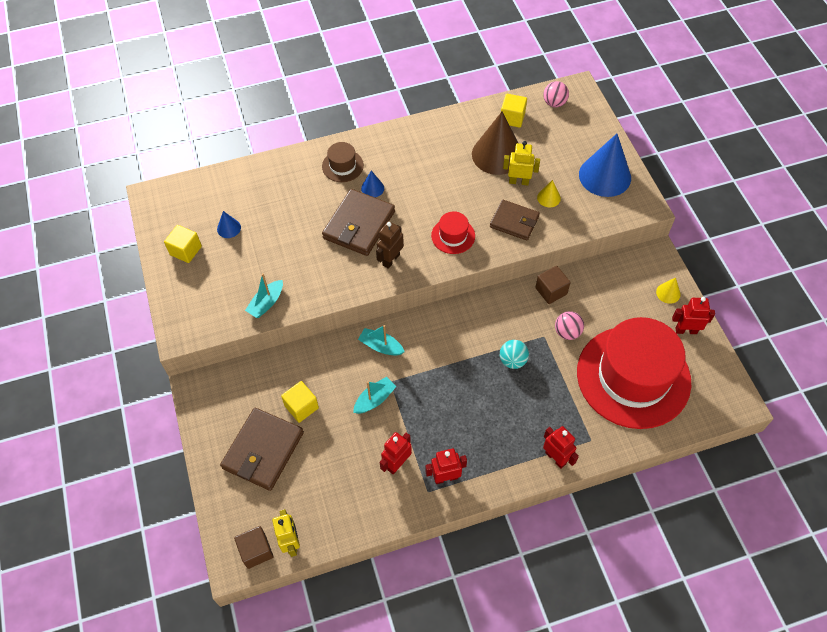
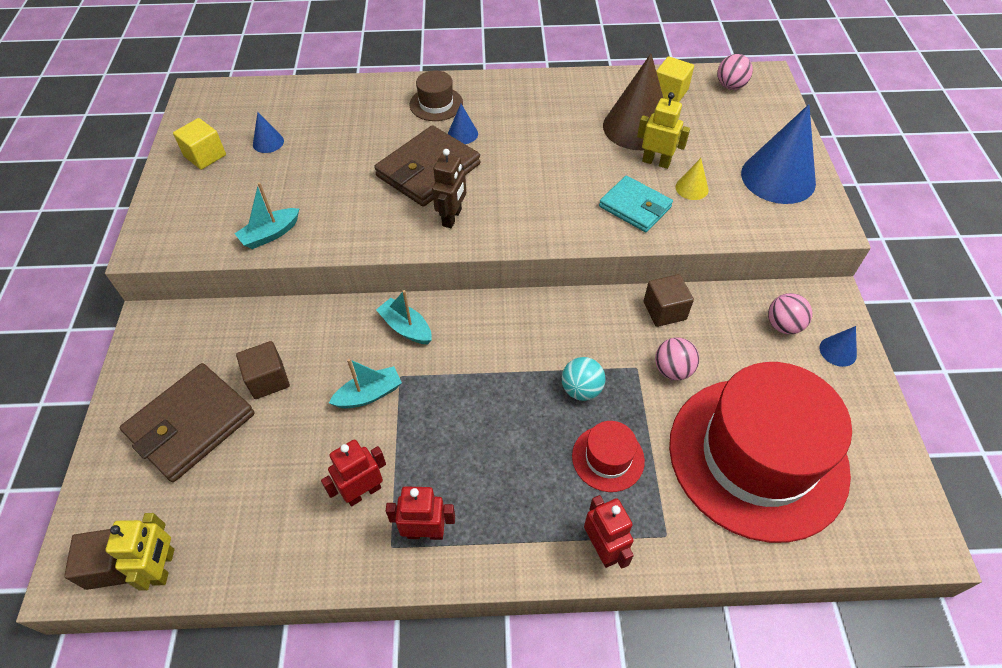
camera: 15 degrees right, 5 degrees down
yellow cube [281,381,319,423] -> brown cube [236,341,290,399]
brown robot [376,221,404,269] -> brown robot turned 150 degrees clockwise [432,149,466,228]
red hat [431,211,475,254] -> red hat moved to [572,421,645,492]
brown wallet [490,200,540,240] -> turquoise wallet [599,176,673,232]
yellow cone [656,278,681,304] -> blue cone [820,326,857,367]
red robot [672,297,715,334] -> none
none -> pink ball [768,293,812,334]

